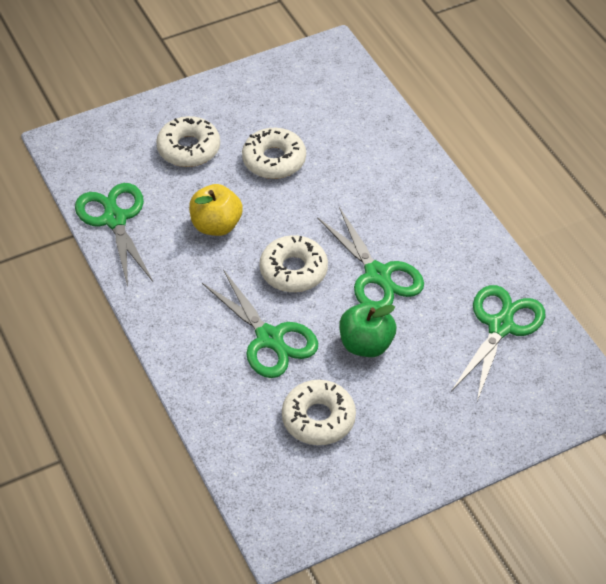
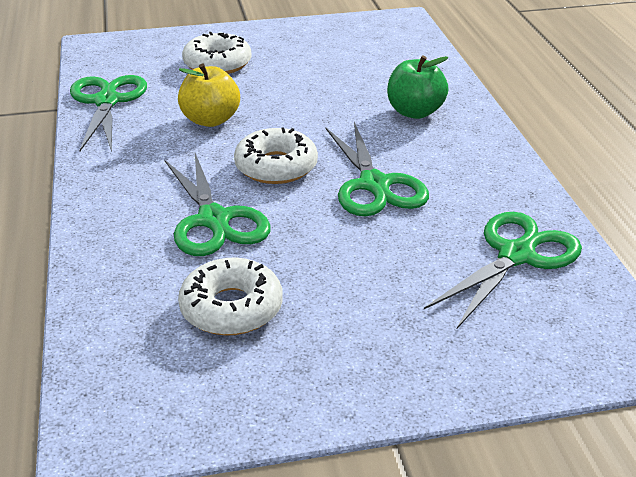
camera: 15 degrees right, 15 degrees down
white donut [242,128,306,179] -> none
green apple [339,302,396,357] -> green apple moved to [387,55,448,119]

